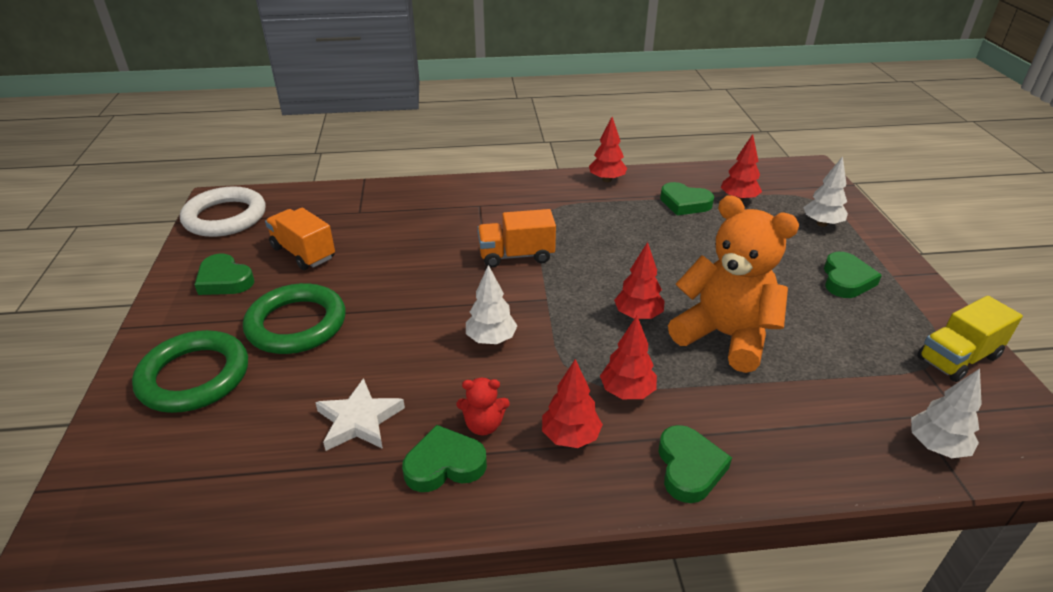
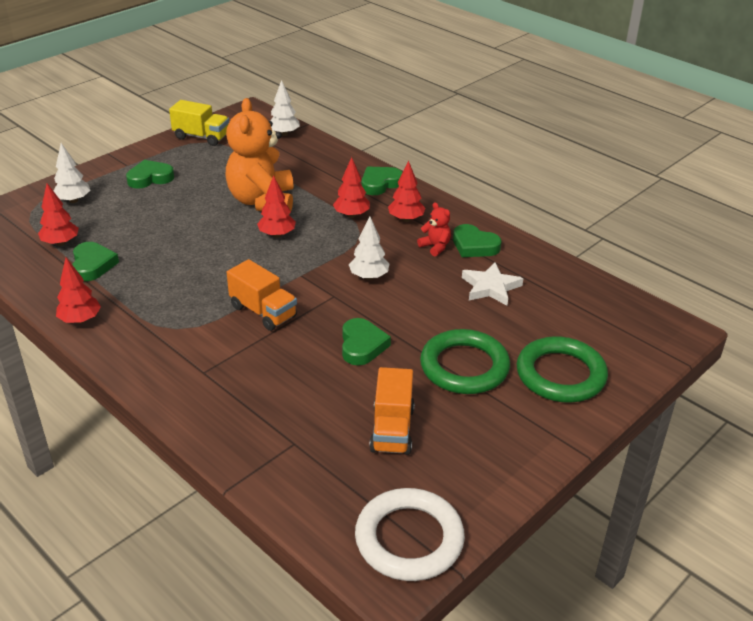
camera: 130 degrees left, 0 degrees up
green heart [195,253,254,295] -> green heart moved to [342,318,391,365]

